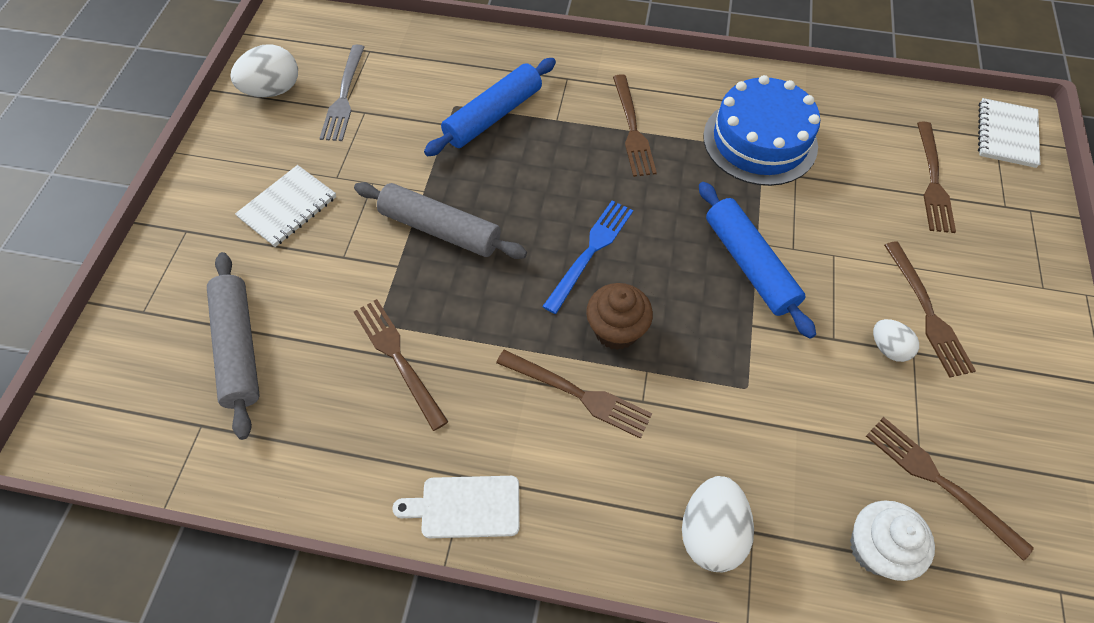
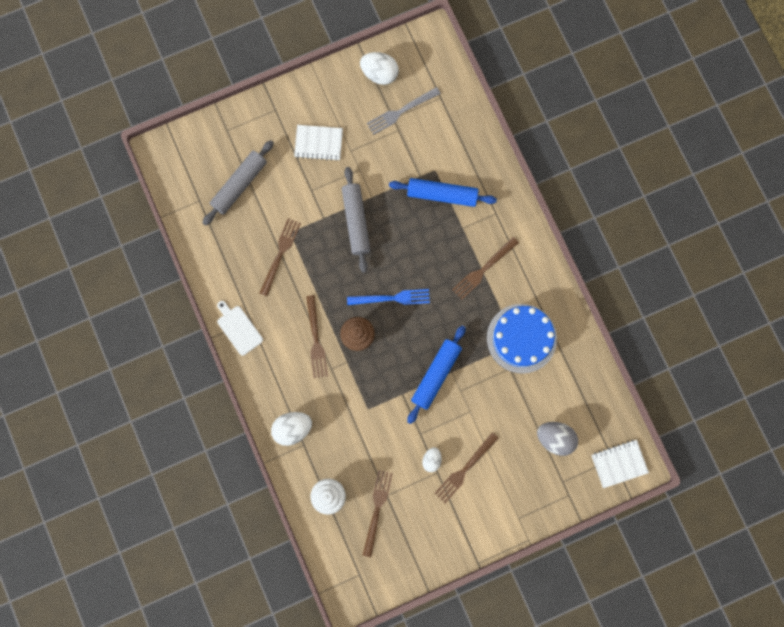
camera: 55 degrees right, 20 degrees up
brown fork [917,122,956,233] -> grey egg [537,422,578,456]

